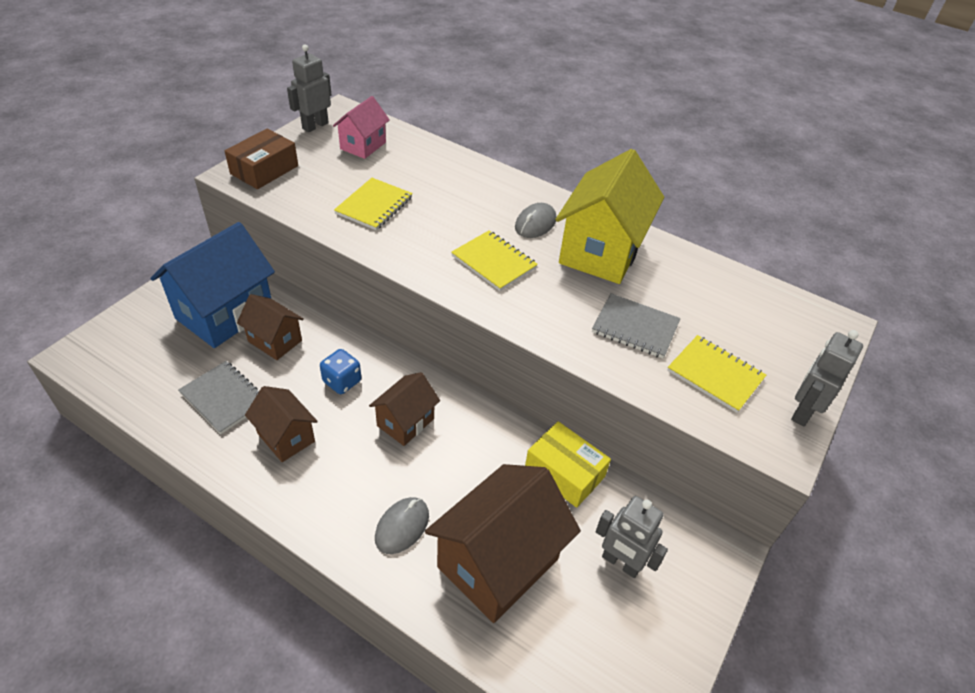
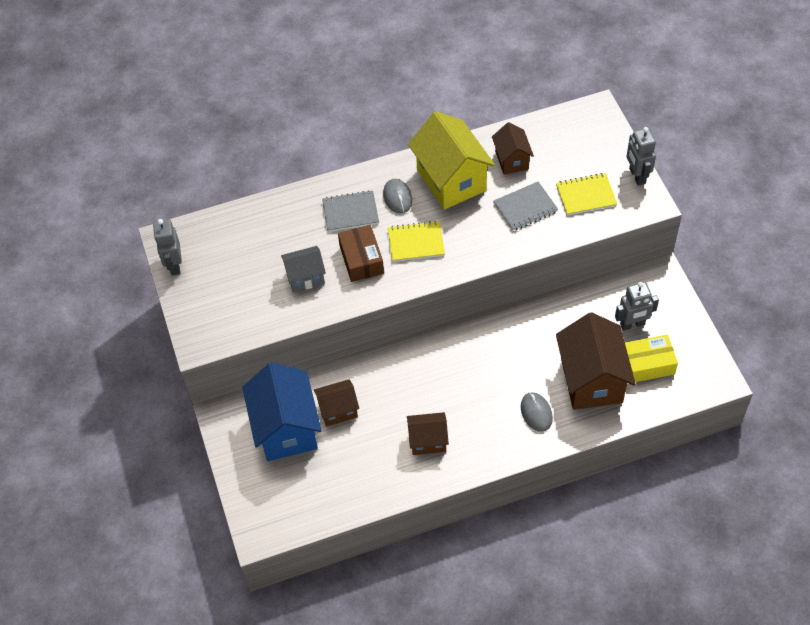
camera: 45 degrees left, 10 degrees up
grey notebook [178,361,259,434] -> grey notebook moved to [322,190,379,232]
brown box [225,129,298,189] -> brown box moved to [338,225,384,282]
blue dice [320,349,361,394] -> none
pink house [333,96,390,159] -> none
yellow notebook [334,178,413,230] -> grey house [281,246,326,292]
brown house [369,372,440,446] -> brown house moved to [492,122,534,175]
yellow box [525,421,611,508] -> yellow box moved to [625,335,678,382]

